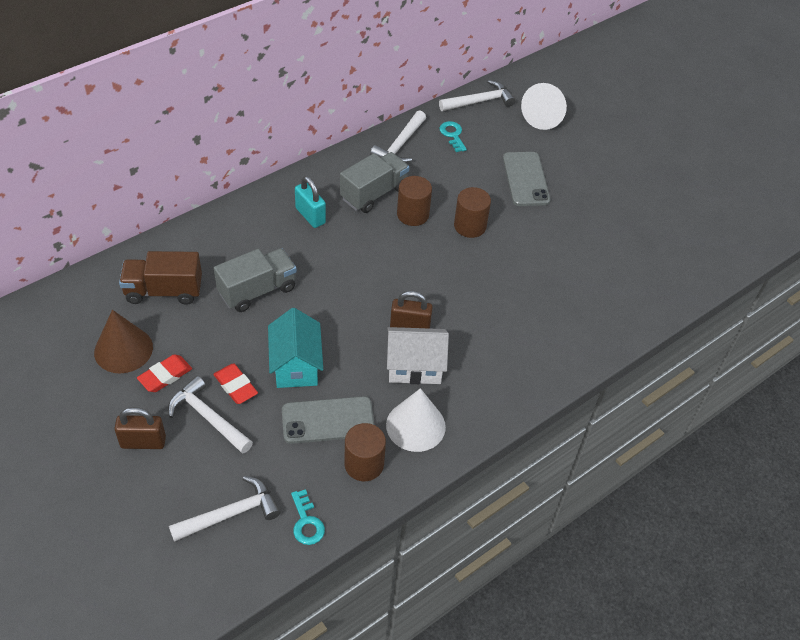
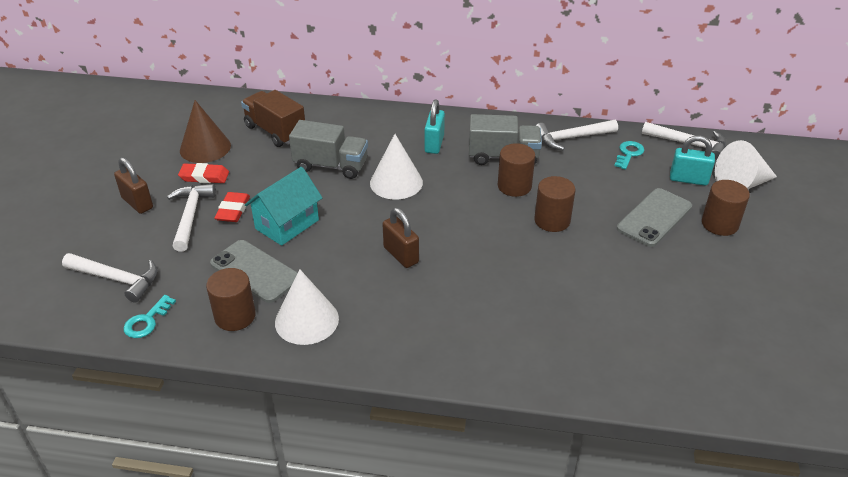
camera: 50 degrees right, 10 degrees down
white house [387,327,449,384] -> none
none -> white cone [370,134,423,199]
none -> turquoise padlock [670,135,715,186]
none -> brown cylinder [702,180,750,236]

